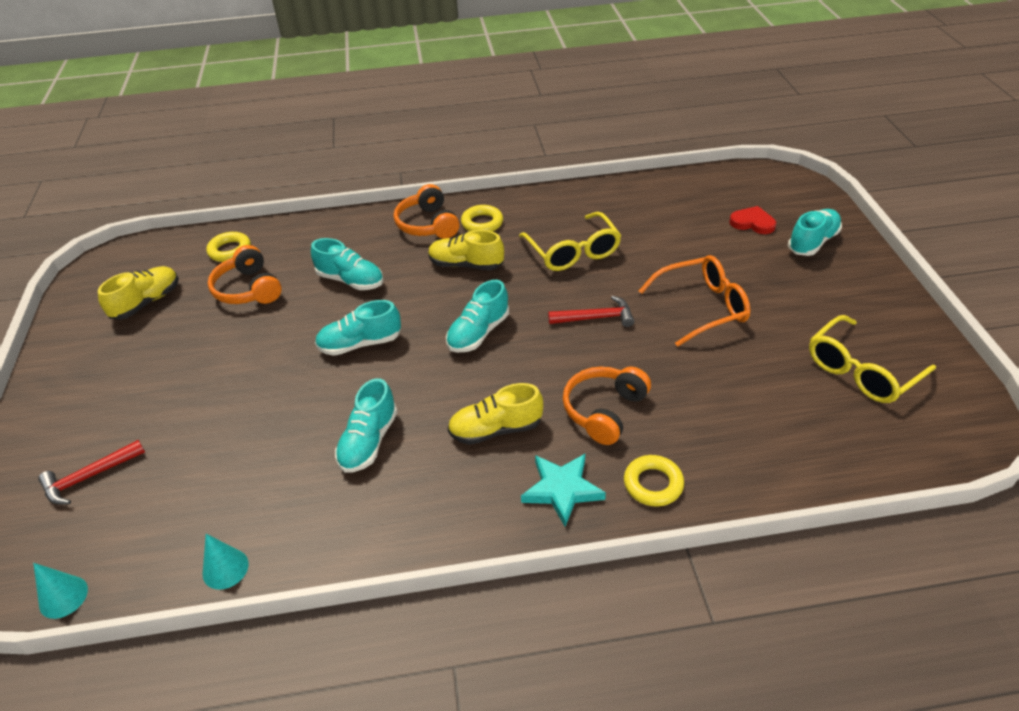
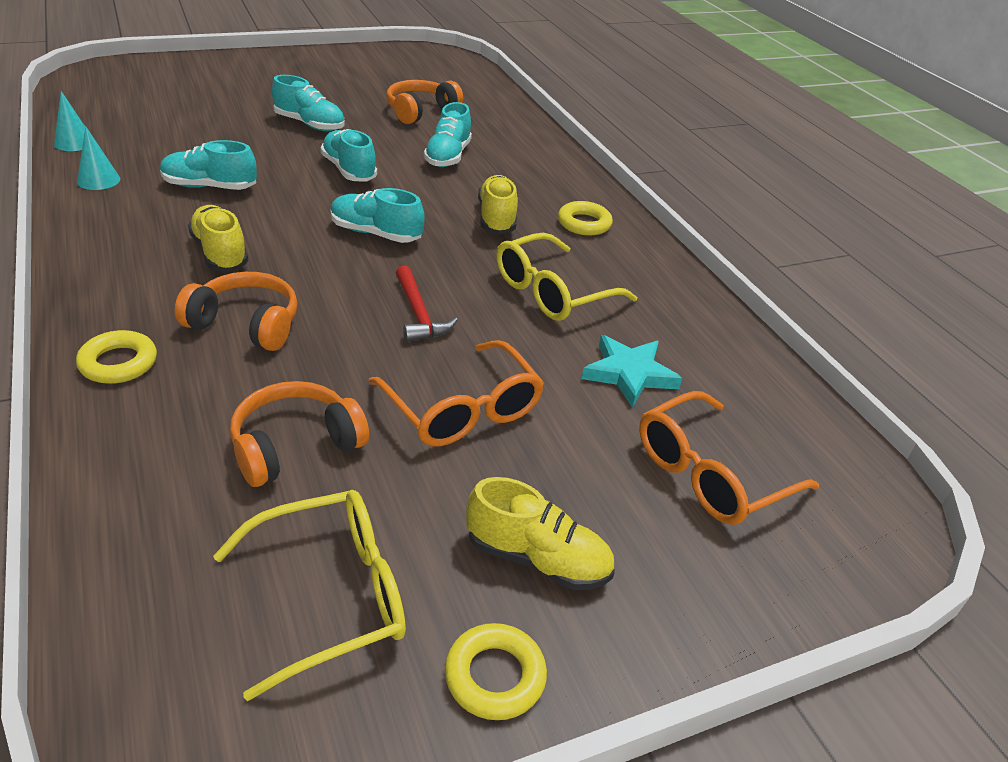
camera: 70 degrees right, 5 degrees down
turquoise cone [33,563,88,619] -> turquoise cone moved to [77,127,120,190]
red hammer [38,440,145,505] -> none
yellow shoe [98,266,179,320] -> yellow shoe moved to [466,477,615,590]
yellow ring [206,232,251,262] -> yellow ring moved to [445,623,547,720]
orange headphones [394,184,460,239] -> orange headphones moved to [230,381,369,487]
turquoise star [521,454,606,527] -> turquoise star moved to [582,335,682,408]
red heart [729,206,776,234] -> orange glasses [639,391,819,525]
turquoise shoe [788,209,842,256] -> turquoise shoe moved to [272,75,345,131]
yellow glasses [809,315,936,403] -> yellow glasses turned 120 degrees clockwise [213,490,406,701]

